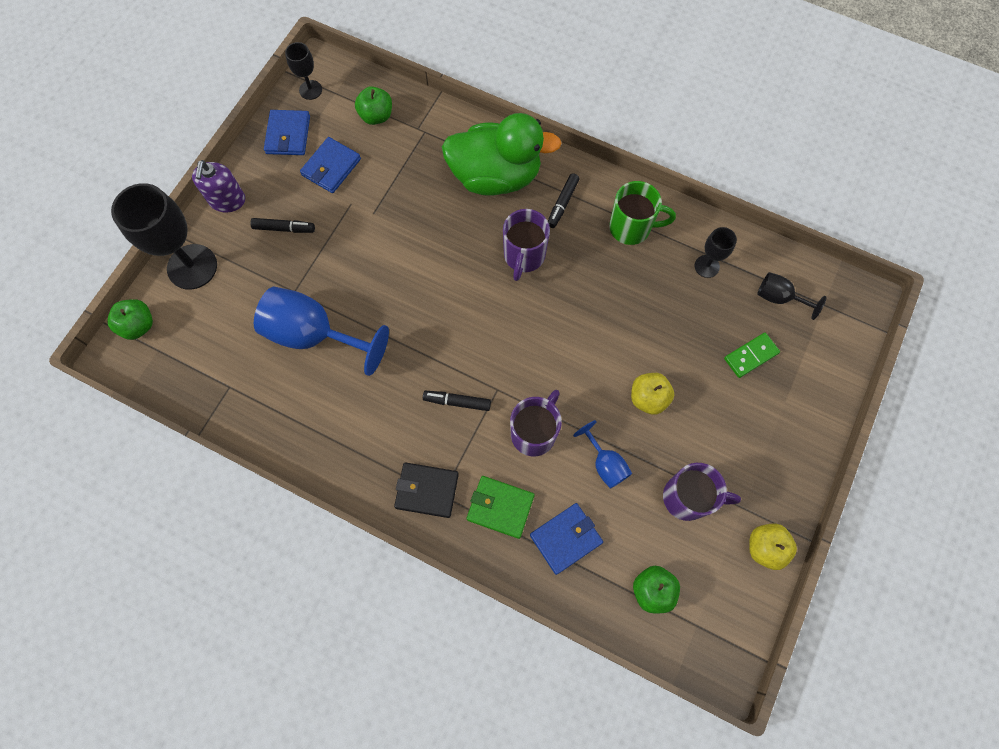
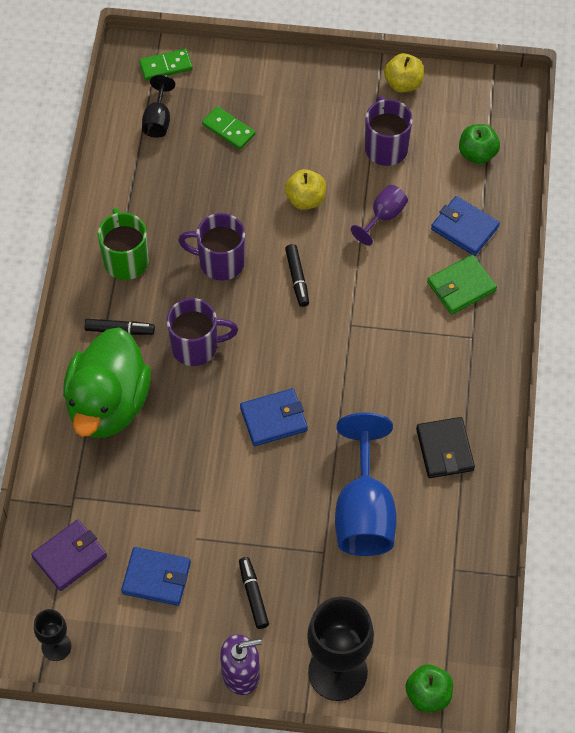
camera: 110 degrees left, 10 degrees down
blue wallet [264,110,310,155] -> blue wallet moved to [240,388,308,446]
green apple [355,86,392,125] -> purple wallet [31,520,107,591]
black wallet [394,462,459,518] -> black wallet moved to [416,417,475,478]
black marker [423,391,491,411] -> black marker moved to [285,244,309,307]
green duck [442,113,562,196] -> green duck turned 150 degrees counterclockwise [63,328,151,438]
green wallet [467,476,535,539] -> green wallet turned 60 degrees clockwise [427,254,497,315]
purple mug [510,390,562,456] -> purple mug moved to [178,213,245,281]
blue goblet [573,420,632,489] -> purple goblet [351,185,408,246]
black goblet [695,227,737,278] -> none
none -> green domino [139,49,193,81]

